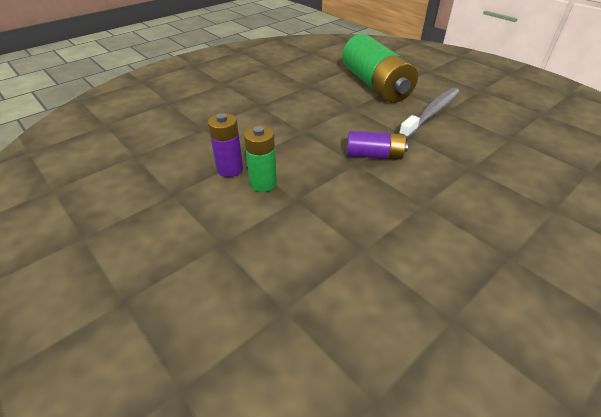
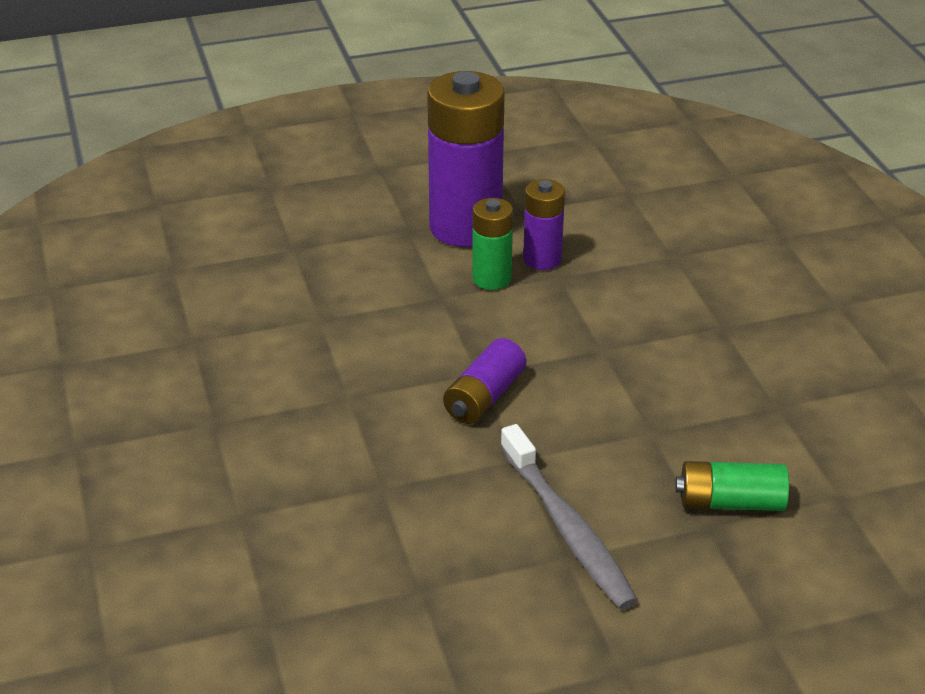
camera: 115 degrees right, 5 degrees down
green battery [342,34,418,103] -> green battery [675,461,789,511], size x0.51
none -> purple battery [427,71,505,247]

